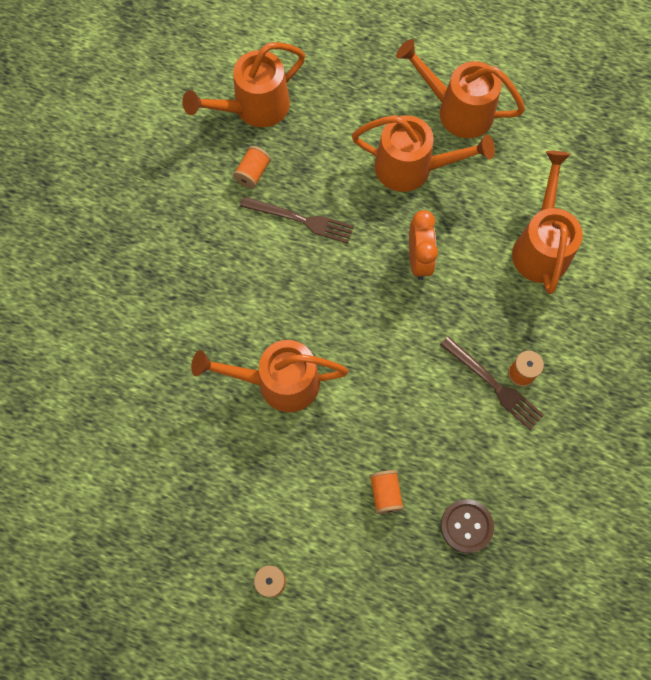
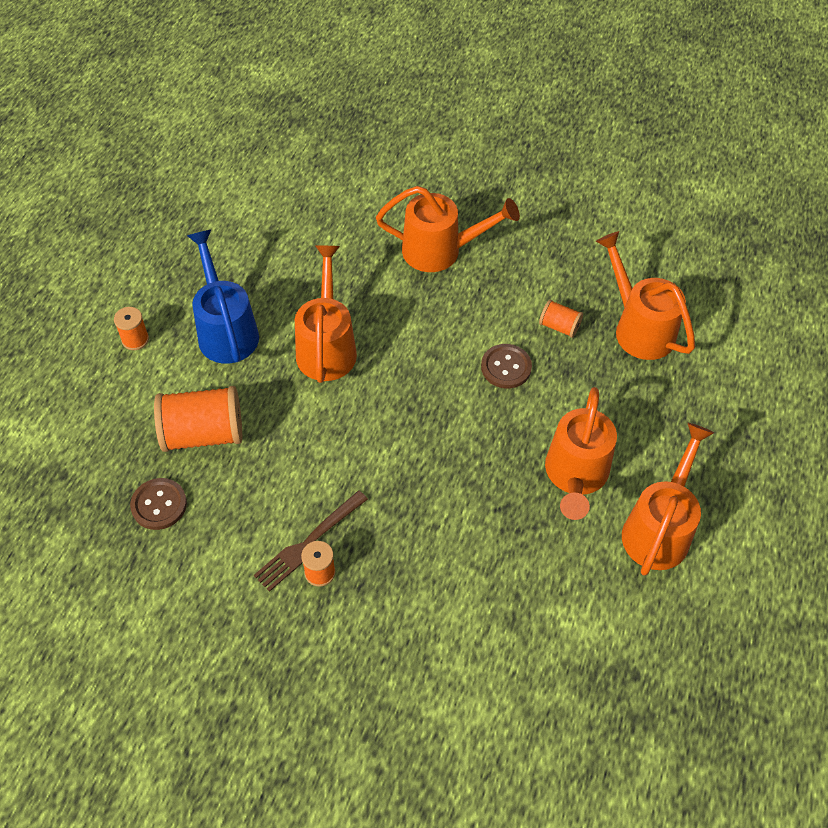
camera: 90 degrees right, 15 degrees down
brown fork [240,196,354,244] -> brown button [481,344,532,389]
orange spool [369,470,404,514] -> orange spool [154,386,242,452], size x1.99
orange clock [409,210,438,280] -> none
orange watering can [512,151,583,294] -> orange watering can moved to [376,186,520,272]
none -> blue watering can [187,230,259,364]

